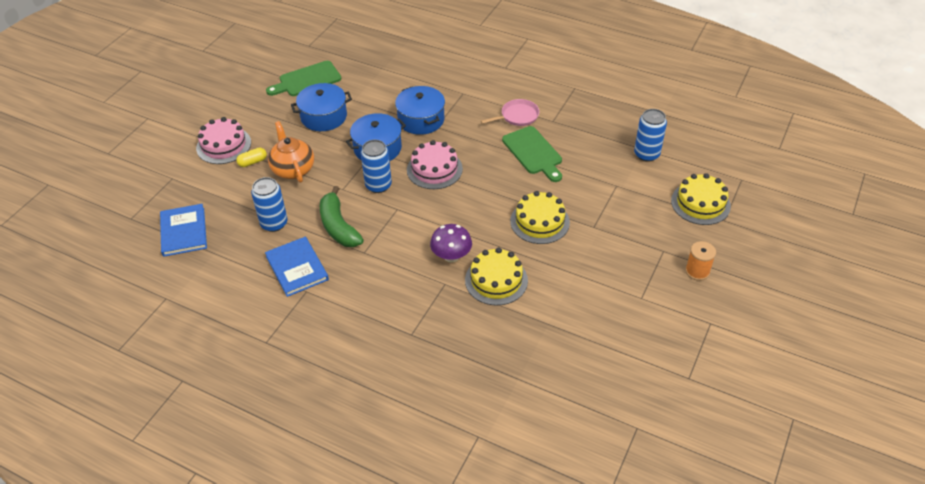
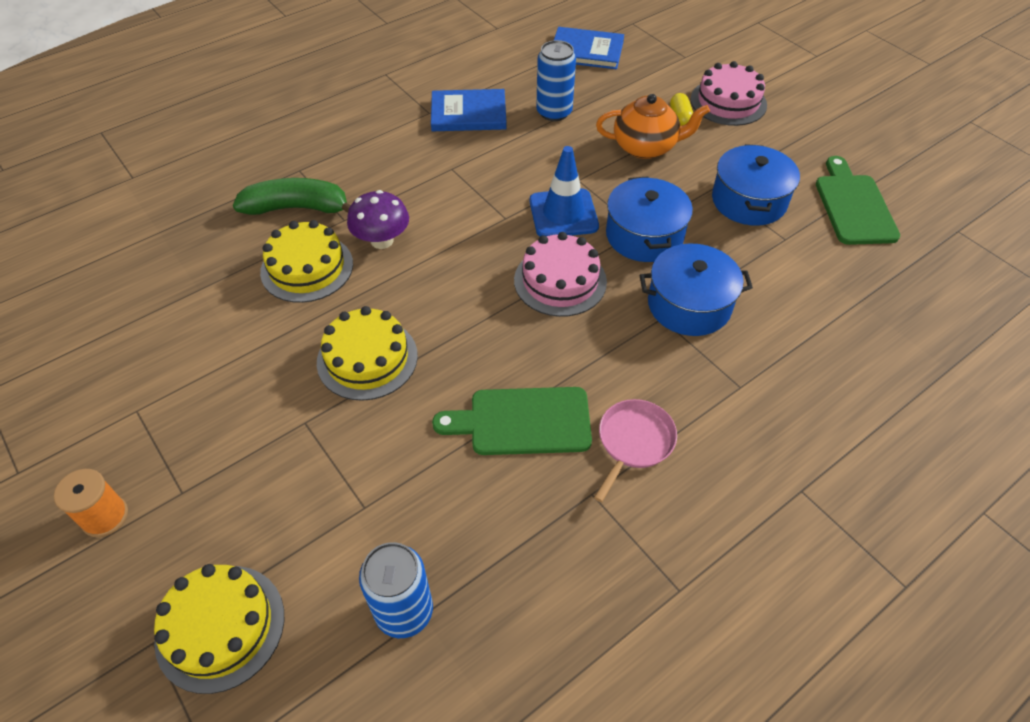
camera: 115 degrees right, 5 degrees up
green banana [320,186,364,247] -> green banana moved to [233,178,351,215]
blue can [361,140,392,193] -> blue traffic cone [530,146,599,236]
pink pan [481,99,539,126] -> pink pan turned 150 degrees counterclockwise [594,399,677,502]

